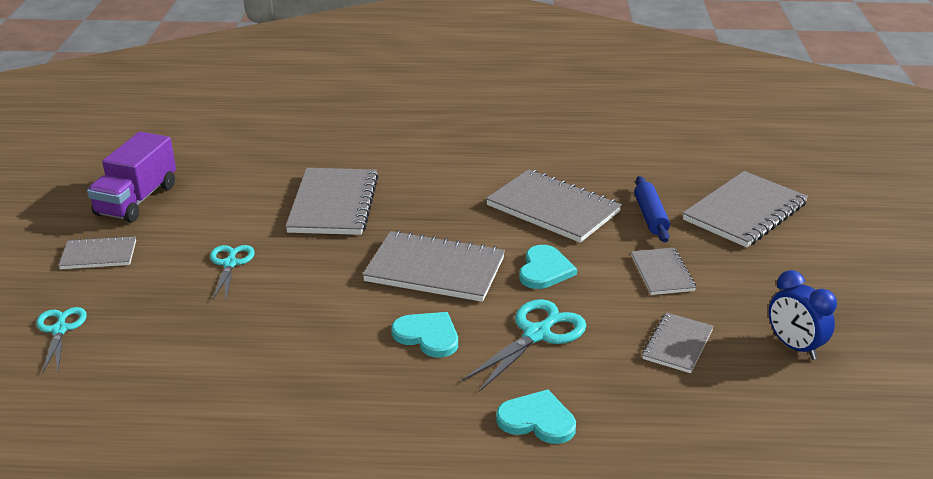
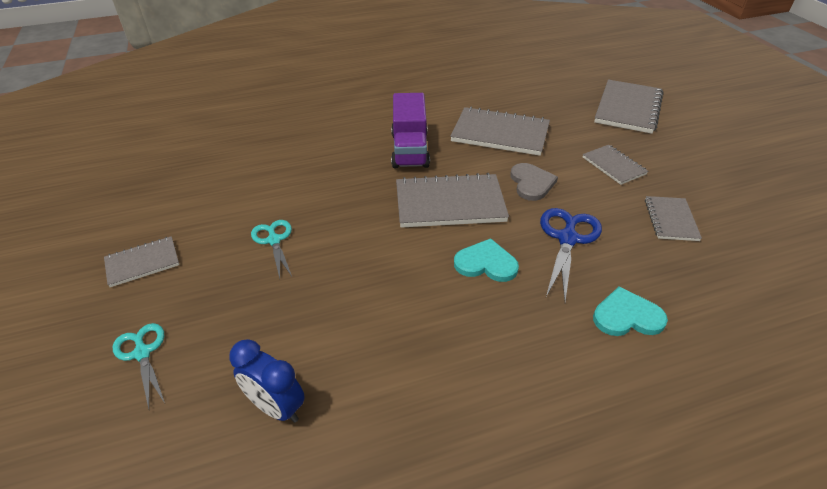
camera: 20 degrees left, 10 degrees up
purple truck [87,132,176,222] -> purple truck moved to [391,93,430,169]
grey notebook [285,168,379,235] -> none
turquoise scissors [462,299,587,392] -> blue scissors [540,208,602,301]
turquoise heart [519,245,577,289] -> grey heart [510,163,558,201]
blue rolling pin [634,176,670,242] -> none
blue clock [769,270,837,360] -> blue clock moved to [230,339,305,423]

